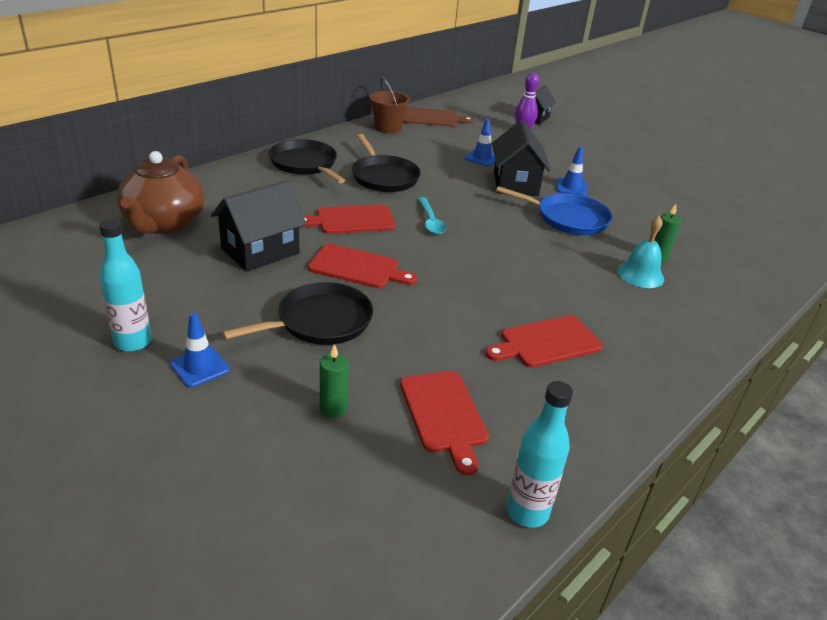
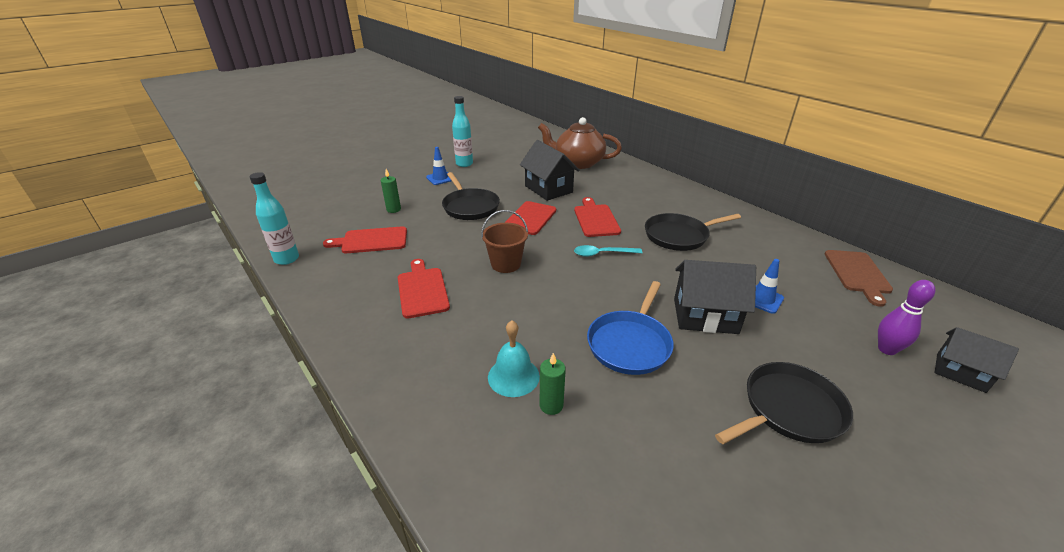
camera: 100 degrees right, 0 degrees up
black pan [269,139,345,183] -> black pan moved to [715,362,853,444]
brown bucket [370,77,410,133] -> brown bucket moved to [481,210,528,273]
blue traffic cone [556,147,587,196] -> none

